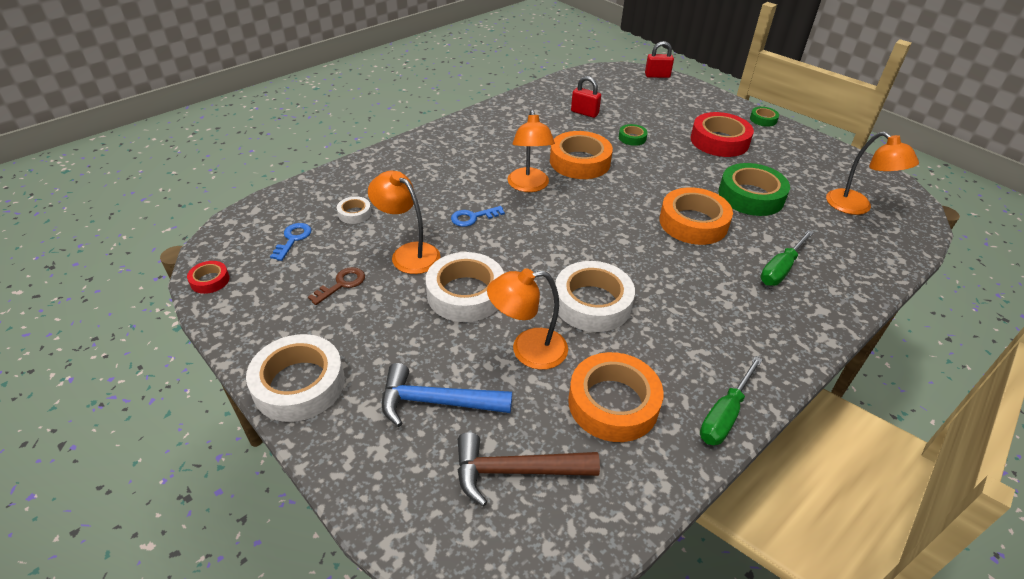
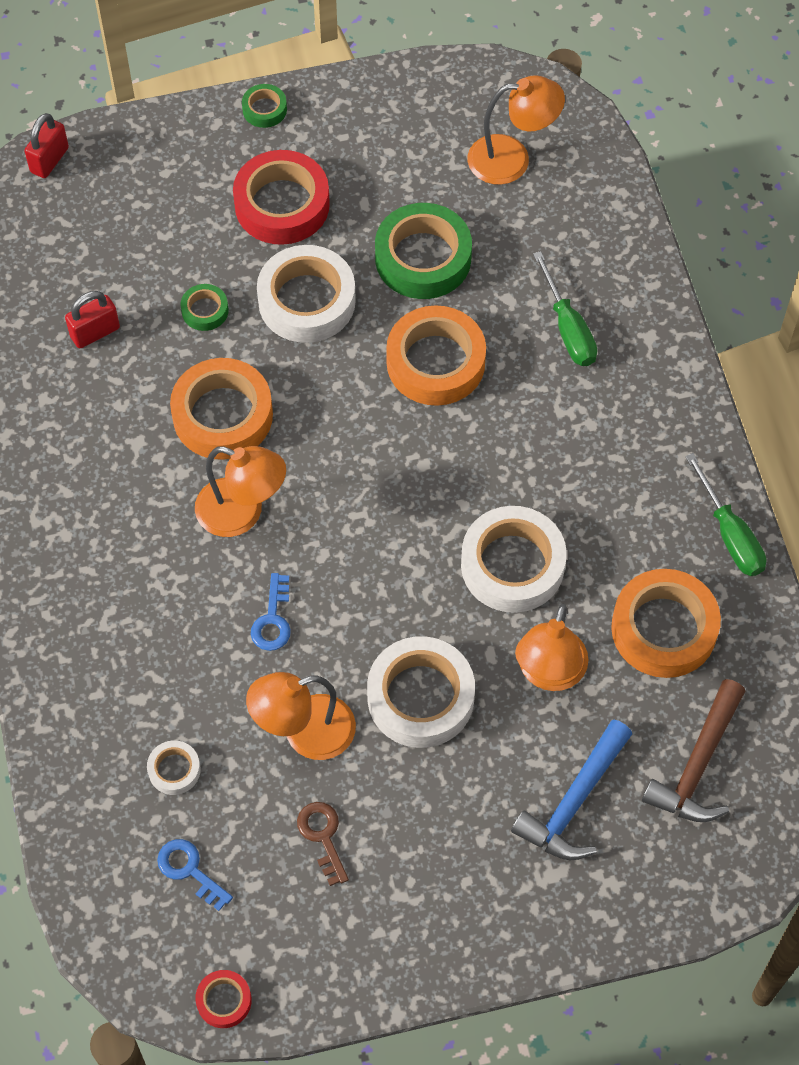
camera: 60 degrees left, 20 degrees up
white tape [246,334,345,422] -> white tape moved to [257,245,356,343]

